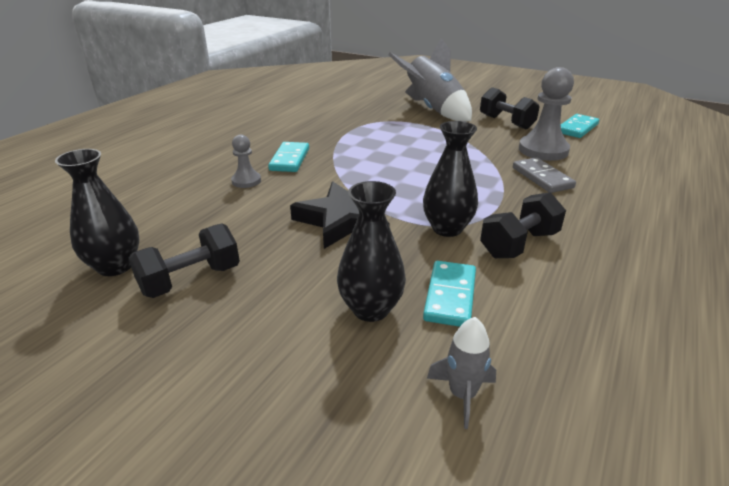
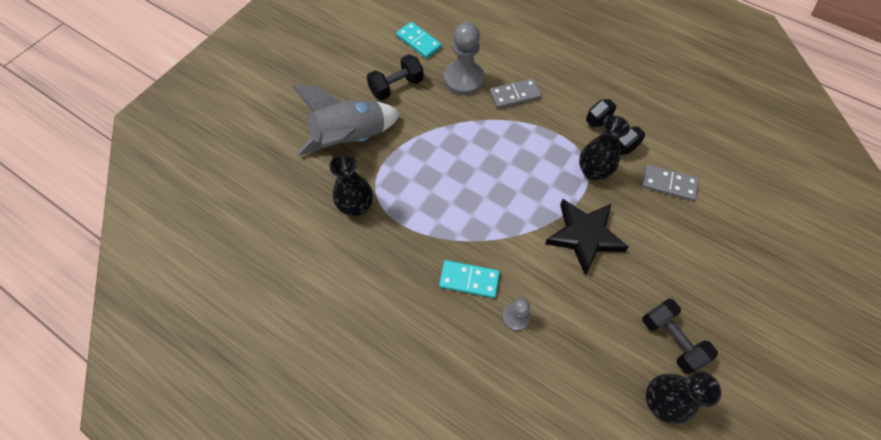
camera: 85 degrees left, 30 degrees up
black vase [337,181,406,322] -> black vase moved to [329,154,373,216]
turquoise domino [423,261,476,327] -> grey domino [642,165,699,201]
grey rocket [427,317,496,429] -> none

